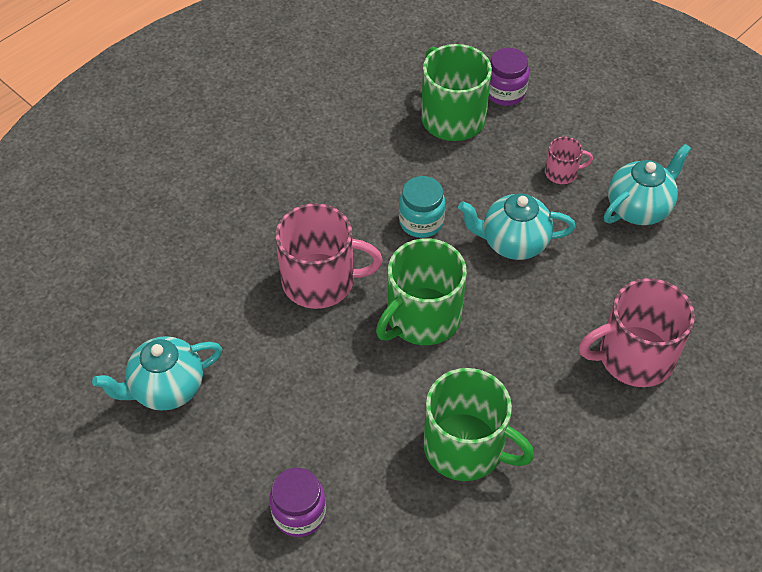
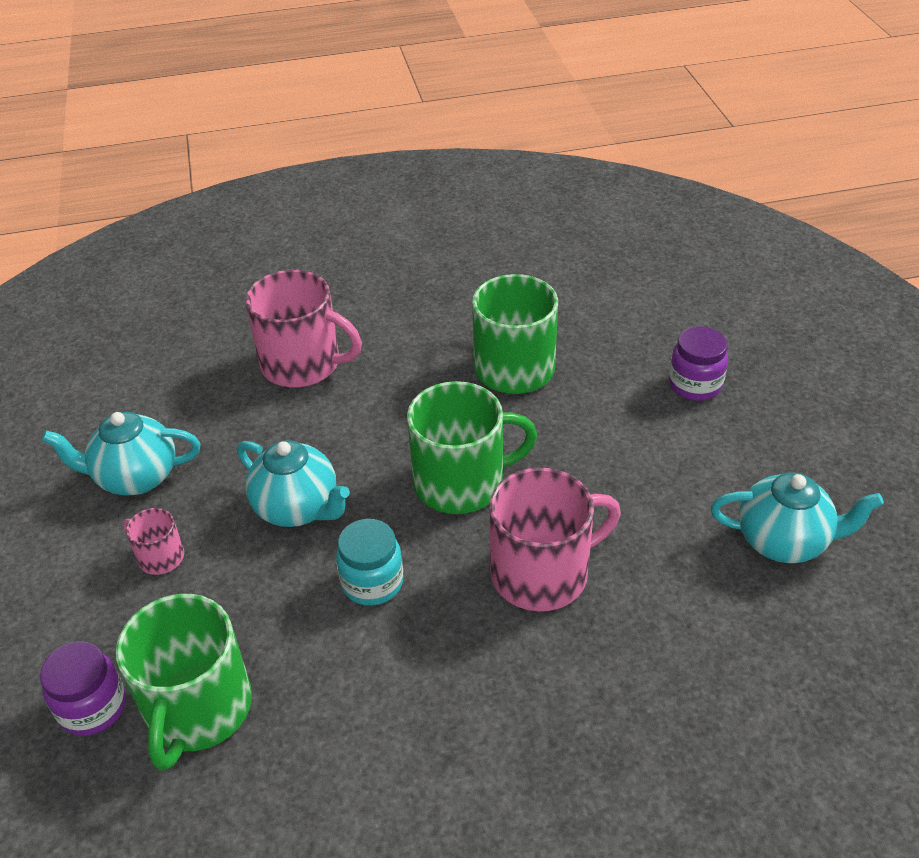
camera: 145 degrees left, 10 degrees down
pink mug [275,203,383,309] -> pink mug turned 120 degrees clockwise [489,467,621,611]

